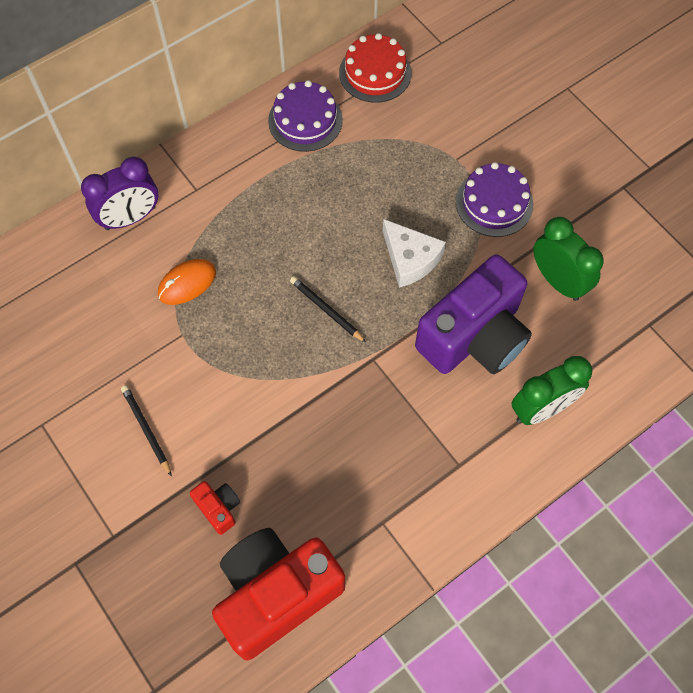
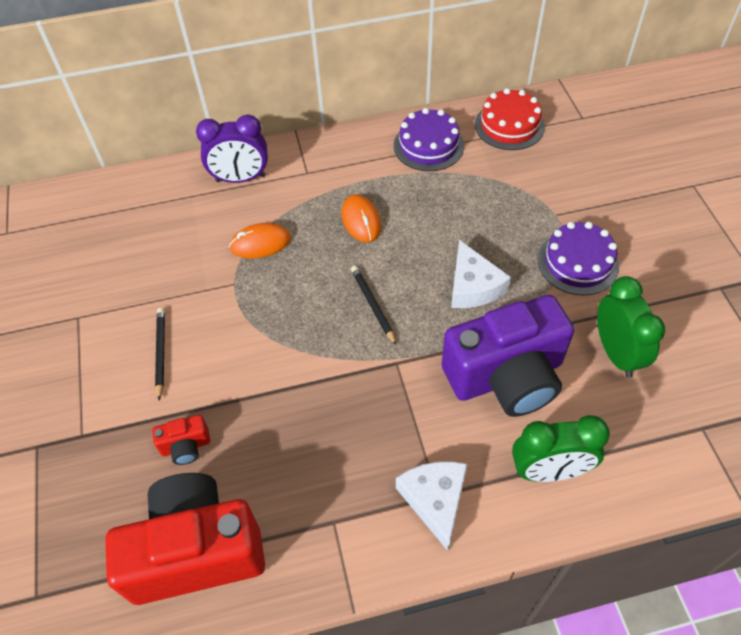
camera: 25 degrees right, 10 degrees down
red camera [190,481,240,535] -> red camera turned 90 degrees clockwise [152,415,210,465]
none -> orange mouse [341,194,381,242]
none -> white cheese [396,461,467,551]

